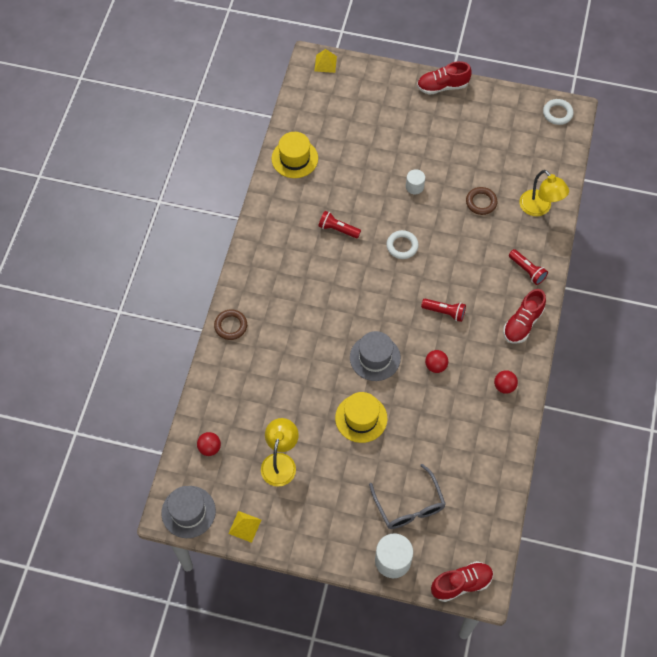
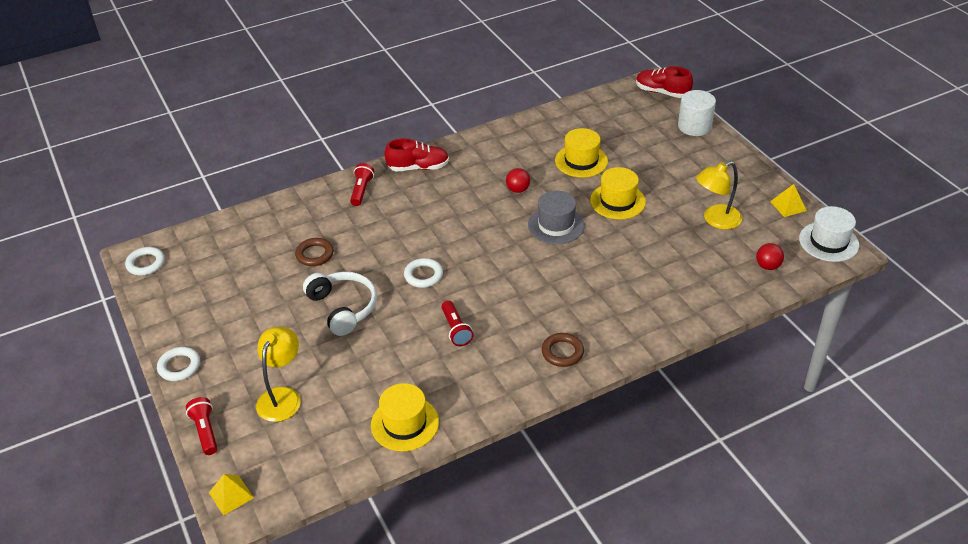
camera: 130 degrees left, 20 degrees down
grey hat [161,486,216,538] -> white hat [799,206,859,262]
brown ring [214,309,247,340] -> brown ring moved to [542,333,584,367]
grey glasses [369,464,446,529] -> none
white cylinder [406,169,425,194] -> white headphones [303,272,377,336]
red shoe [417,61,472,95] -> white ring [157,347,200,381]
red flashlight [421,299,466,322] -> red flashlight moved to [186,397,218,455]
red ball [494,370,518,394] -> none
yellow lamp [520,170,569,216] -> yellow lamp moved to [256,326,301,422]
none -> yellow hat [555,128,608,178]

